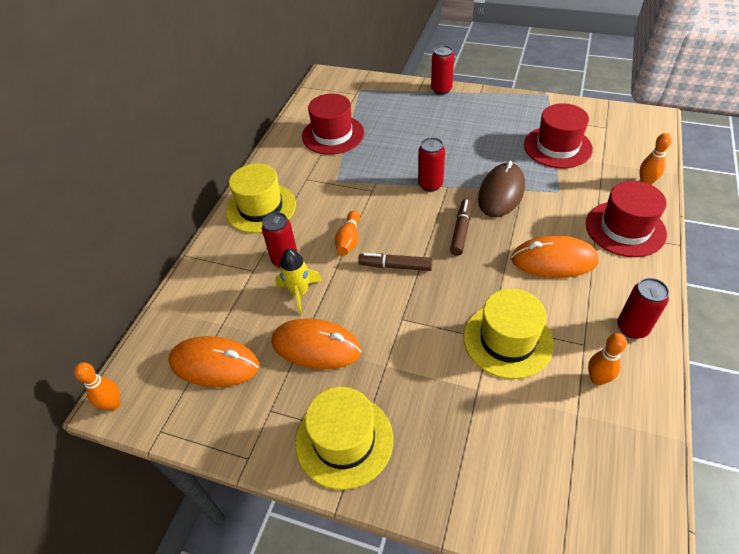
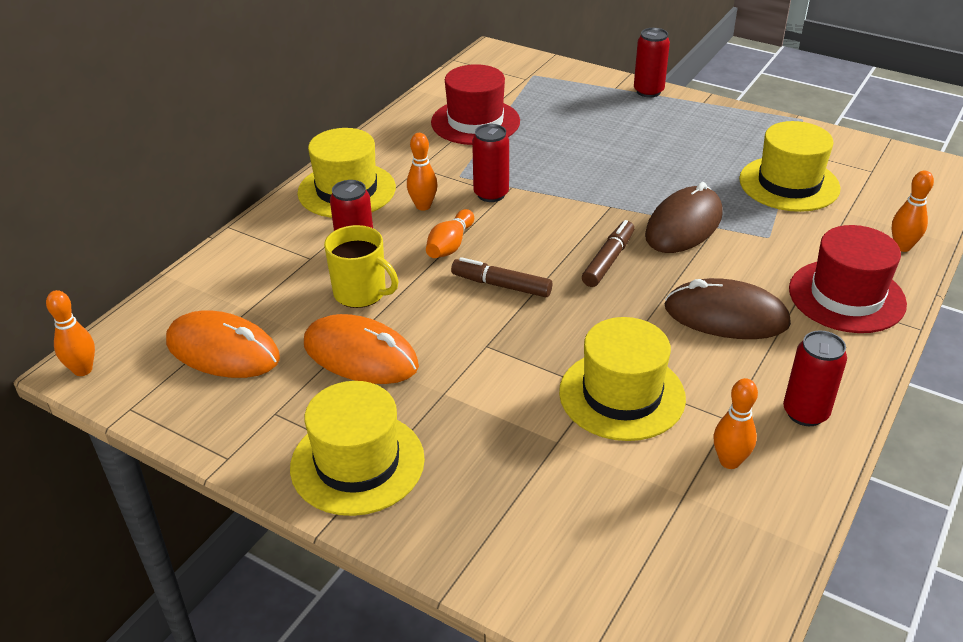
camera: 10 degrees right, 10 degrees down
yellow rocket [275,249,322,315] -> yellow mug [324,225,398,308]
red can [418,137,445,192] -> red can moved to [472,124,509,202]
orange mouse [511,235,599,278] -> brown mouse [665,278,791,339]
red hat [524,103,593,168] -> yellow hat [739,121,840,212]
none -> orange bowling pin [407,133,438,211]

